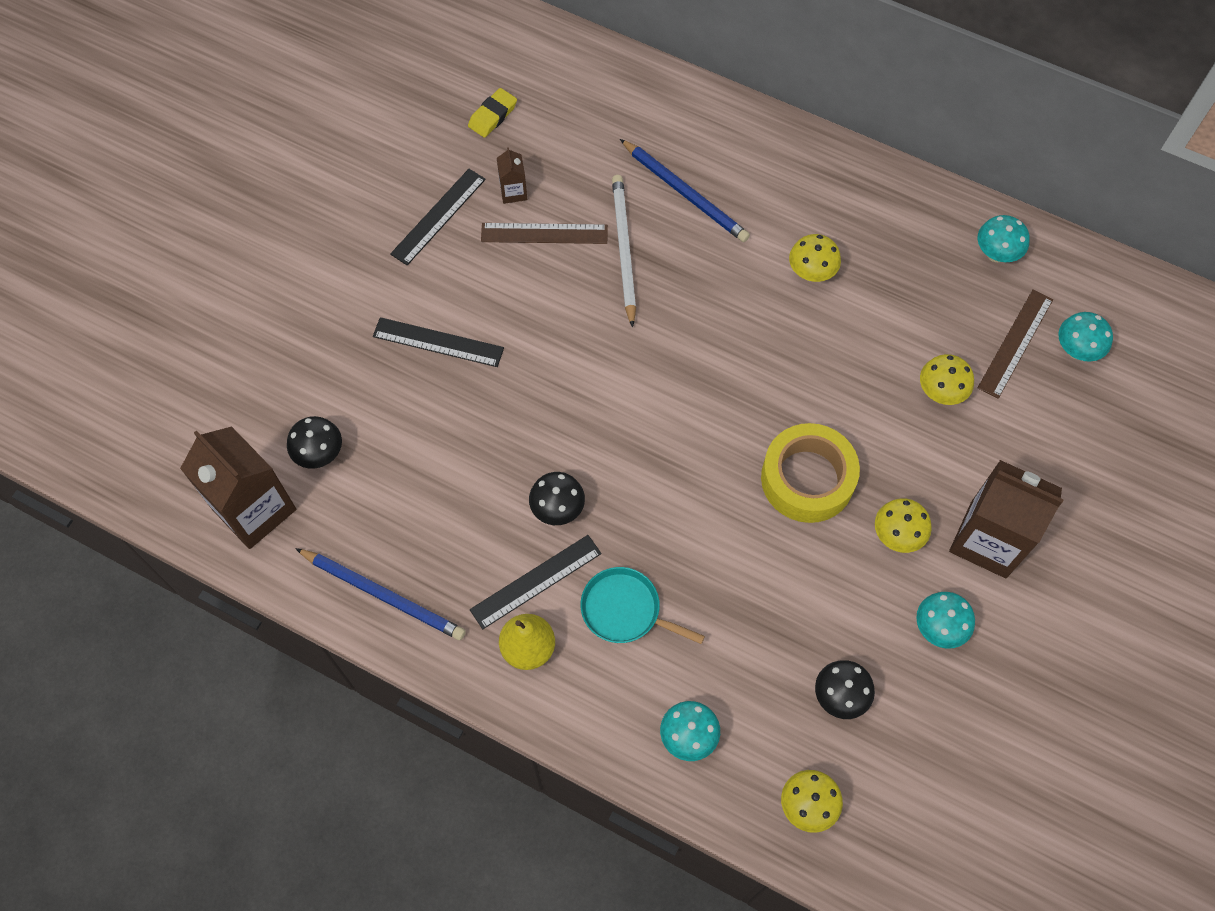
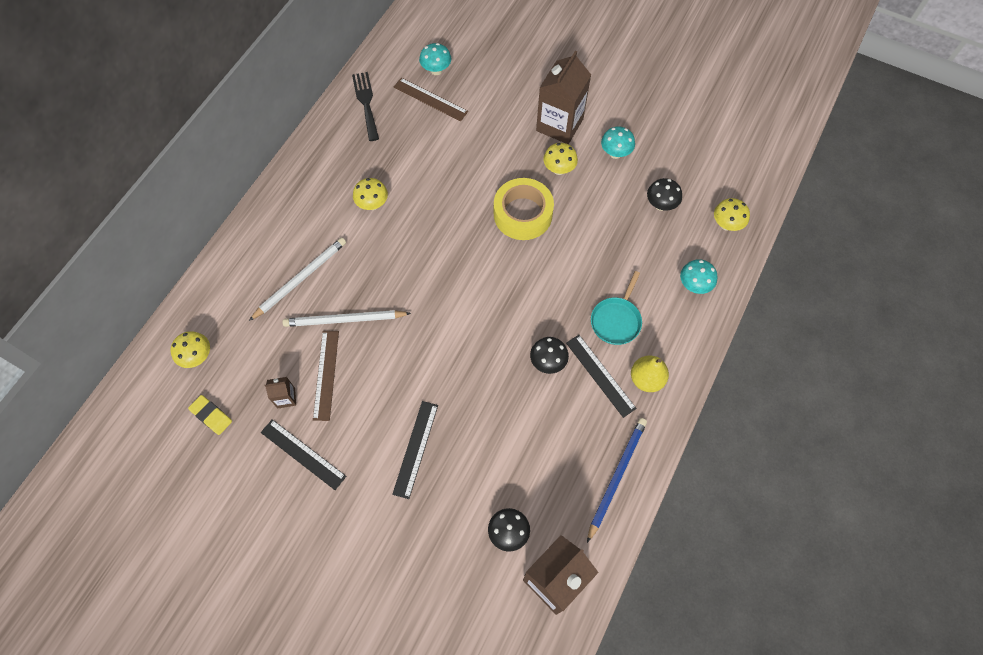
camera: 90 degrees left, 0 degrees up
blue pencil [620,139,750,242] -> white pencil [249,238,346,321]
yellow mushroom [920,354,974,405] -> yellow mushroom moved to [171,331,210,368]
turquoise mushroom [977,215,1030,262] -> black fork [352,72,379,141]

